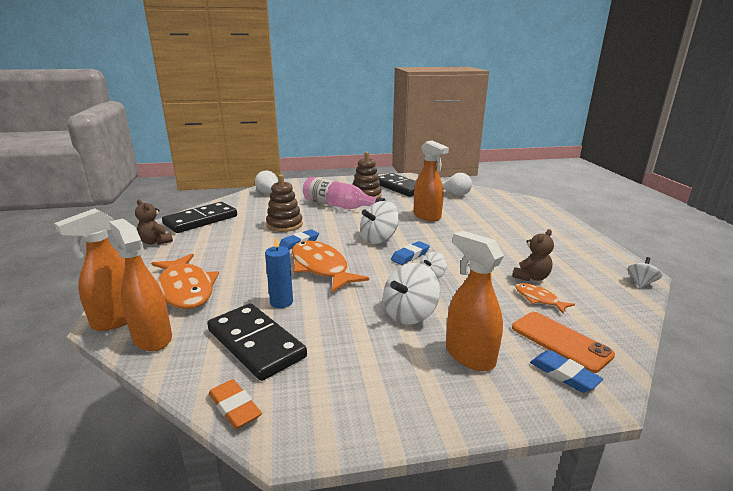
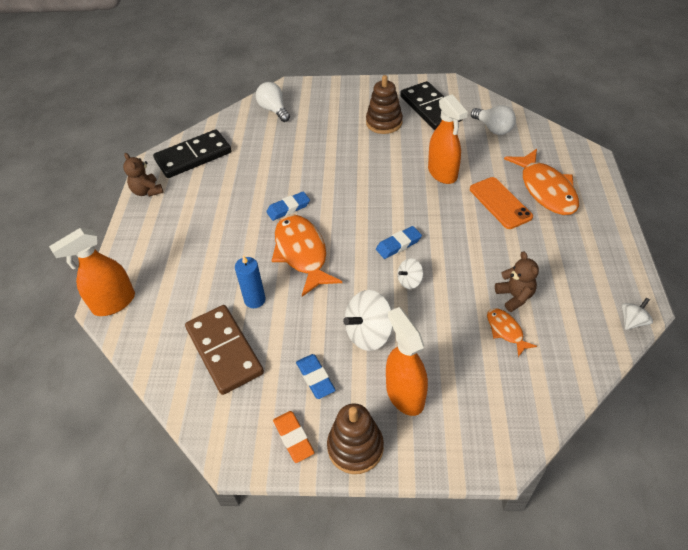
camera: 15 degrees right, 25 degrees up
orange spray bottle [109,218,172,351] -> none
orange fish [151,254,219,309] -> orange fish moved to [504,149,579,215]
black domino [207,303,307,381] -> brown domino [185,305,264,395]
orange eraser [209,379,262,429] -> orange eraser moved to [273,411,314,463]
brown stacking toy [266,175,303,232] -> brown stacking toy moved to [327,403,384,474]
pink bottle [303,177,386,209] -> none
white spinning top [360,201,399,244] -> none
brown teddy bear [512,229,554,281] -> brown teddy bear turned 75 degrees counterclockwise [495,251,539,312]
orange phone [512,312,615,373] -> orange phone moved to [470,177,533,229]
blue eraser [530,350,603,393] -> blue eraser moved to [296,354,336,399]

